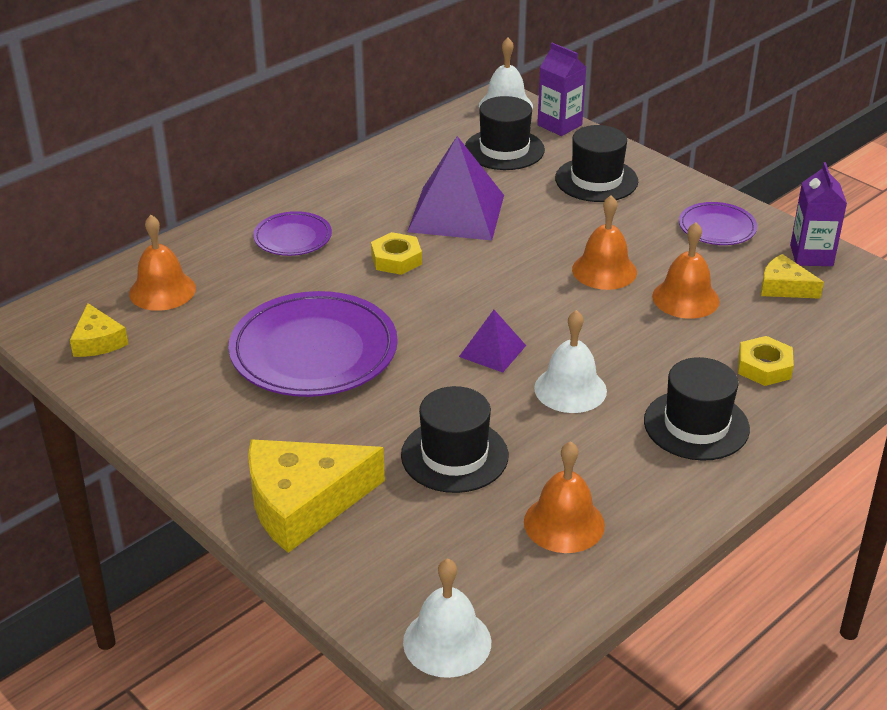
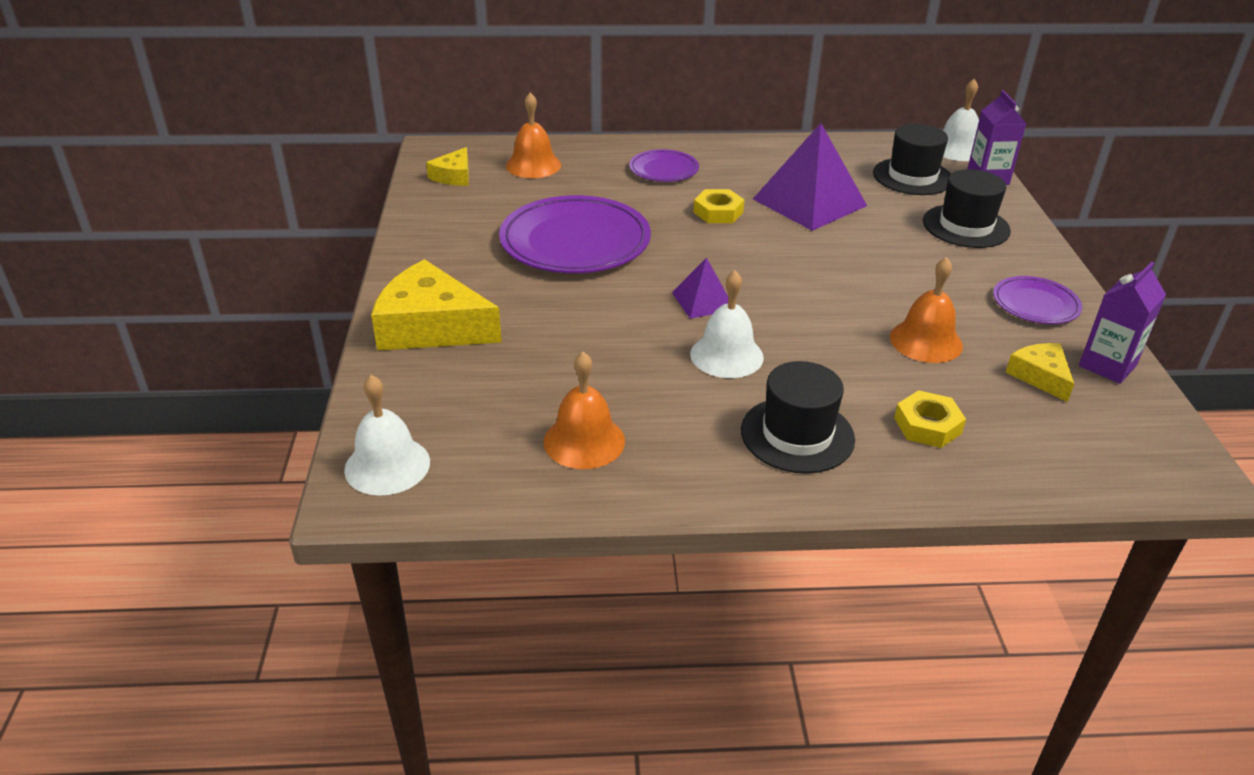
camera: 40 degrees right, 0 degrees up
black hat [401,386,508,493] -> none
orange bell [572,195,637,290] -> none

